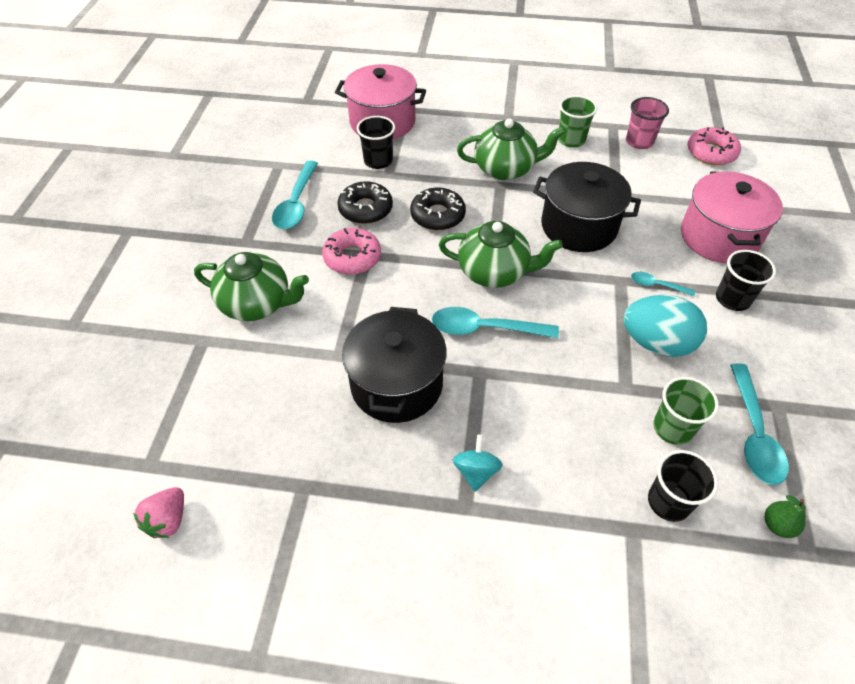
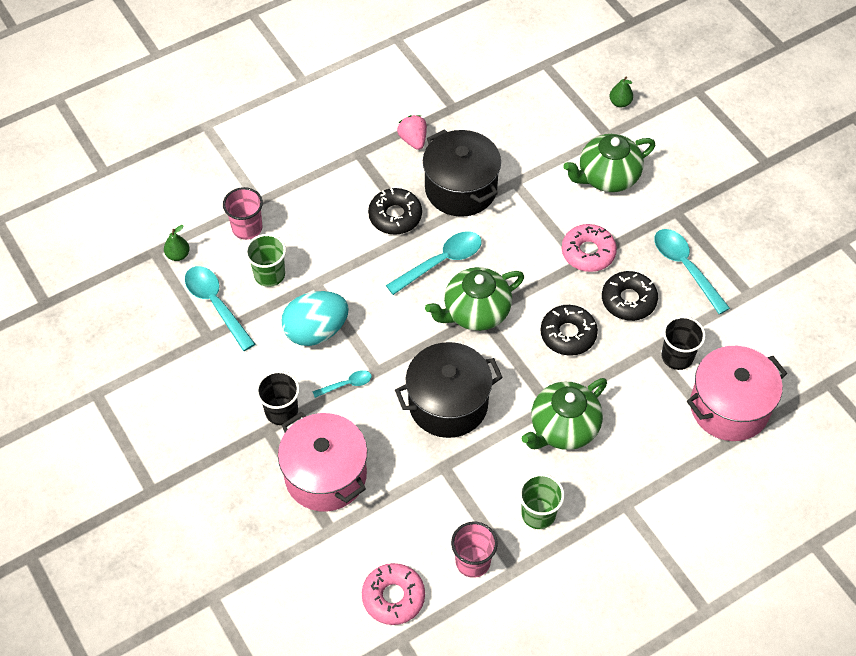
camera: 140 degrees right, 5 degrees up
pink strawberry [133,487,184,538] -> pink strawberry moved to [397,115,427,150]
turquoise spinning top [453,435,503,492] -> none
black cup [648,450,718,522] -> pink cup [223,187,263,240]
none -> black donut [368,188,422,235]
none -> green pear [610,77,633,107]

